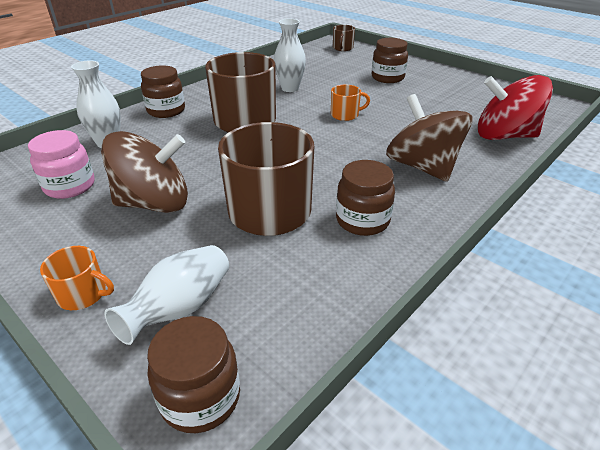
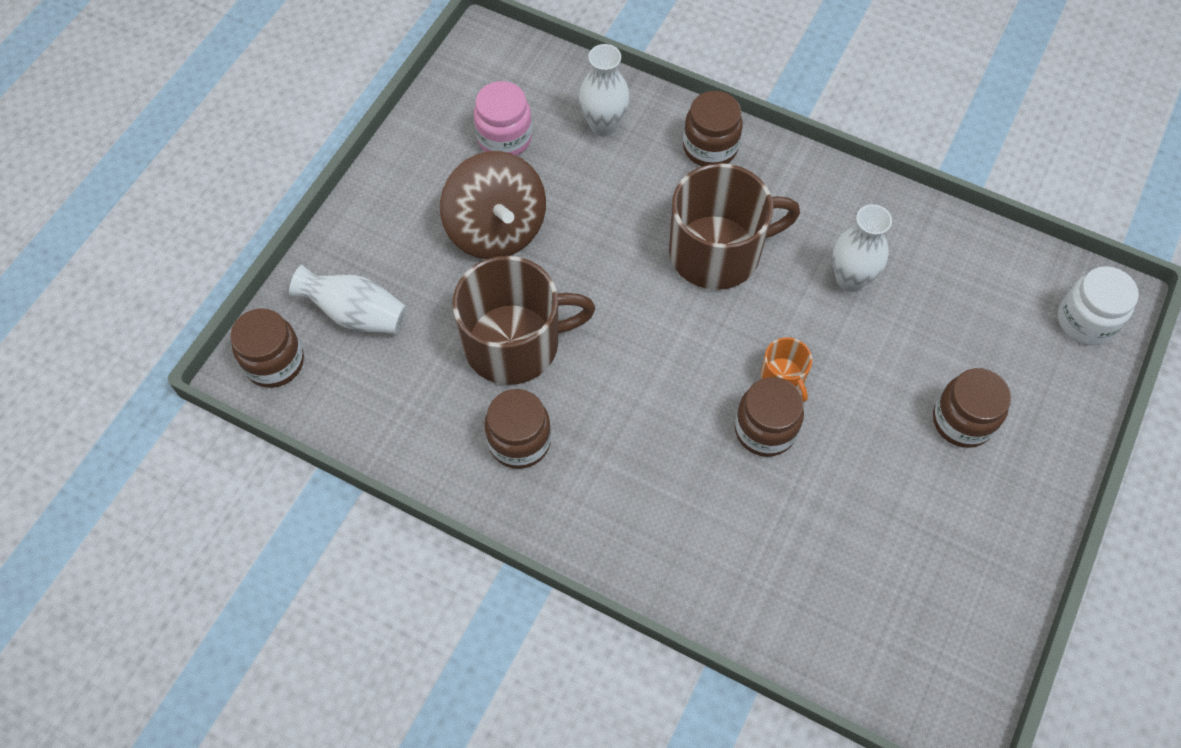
camera: 75 degrees right, 25 degrees up
orange mug [40,246,114,310] -> none
brown mug [333,25,355,51] -> white jar [1058,266,1139,345]
brown spinning top [386,94,472,182] -> none
red spinning top [478,75,553,140] -> none
none -> brown jar [735,377,804,457]

